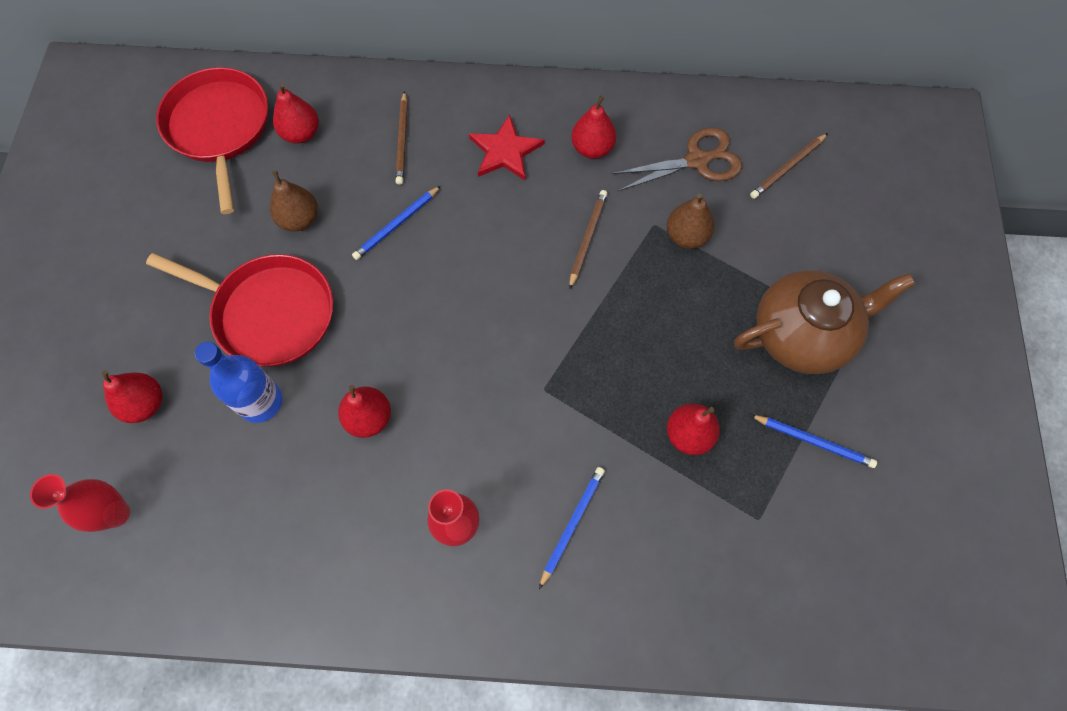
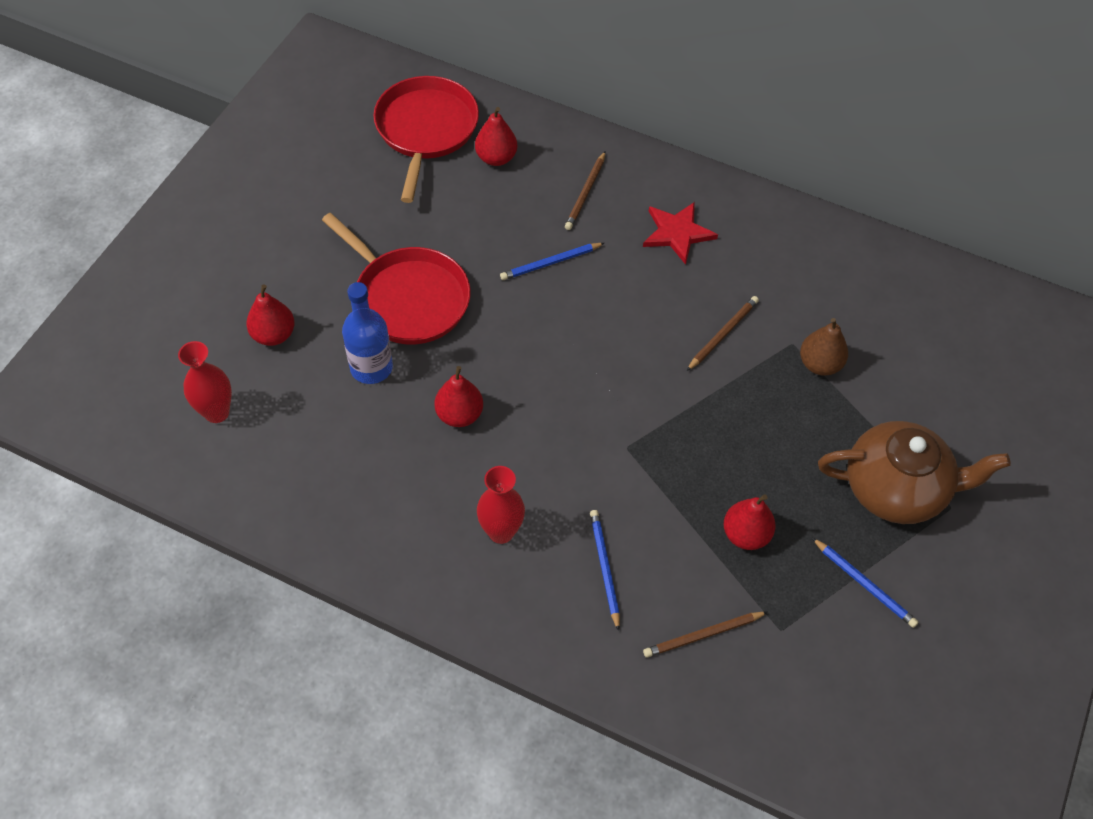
camera: 20 degrees right, 10 degrees down
brown pear [270,170,318,232] -> none
blue pencil [539,467,605,589] -> blue pencil turned 60 degrees counterclockwise [590,510,620,631]
red pear [571,96,616,159] -> none
brown scissors [612,127,742,191] -> none
brown pencil [750,133,828,199] -> brown pencil moved to [643,612,768,658]

